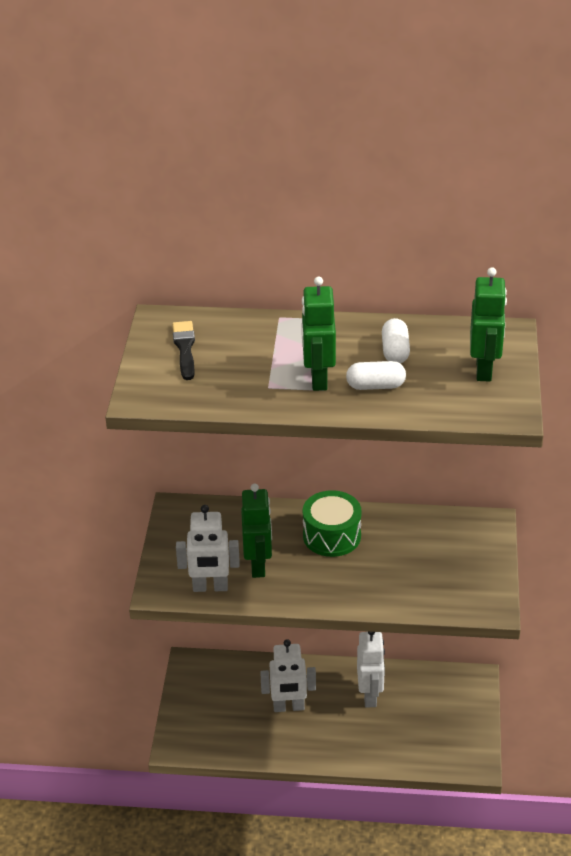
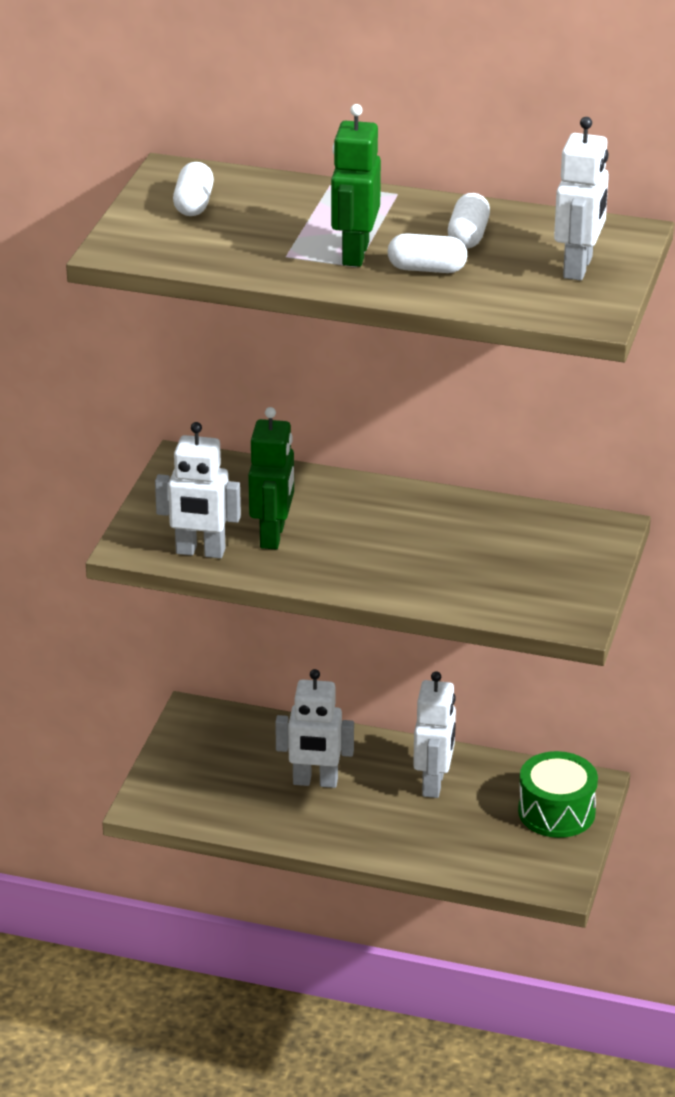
camera: 10 degrees right, 5 degrees down
black brush [172,321,195,380] -> white capsule [173,162,214,216]
green drum [303,490,362,557] -> green drum moved to [518,751,598,838]
green robot [470,267,507,382] -> white robot [554,117,609,281]

